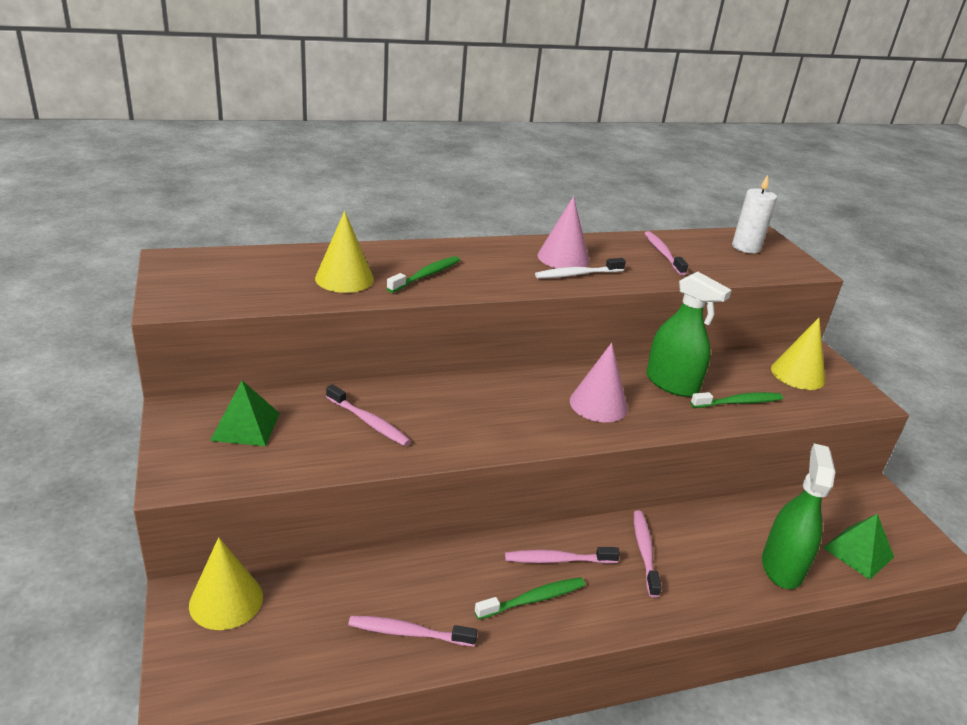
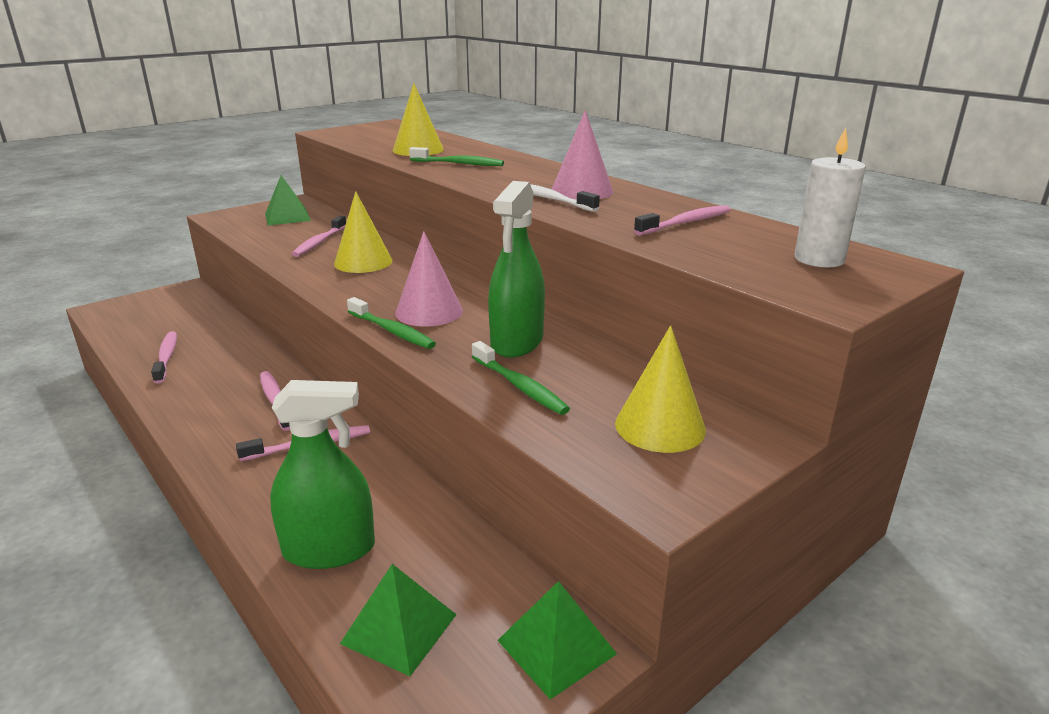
camera: 70 degrees right, 5 degrees down
yellow cone [189,537,263,630] -> yellow cone moved to [334,191,393,273]
green toothbrush [475,577,585,620] -> green toothbrush moved to [347,297,436,349]
none -> green pyramid [497,581,617,700]

